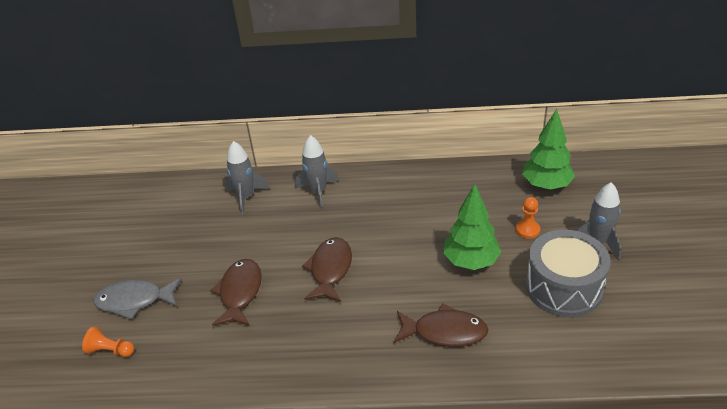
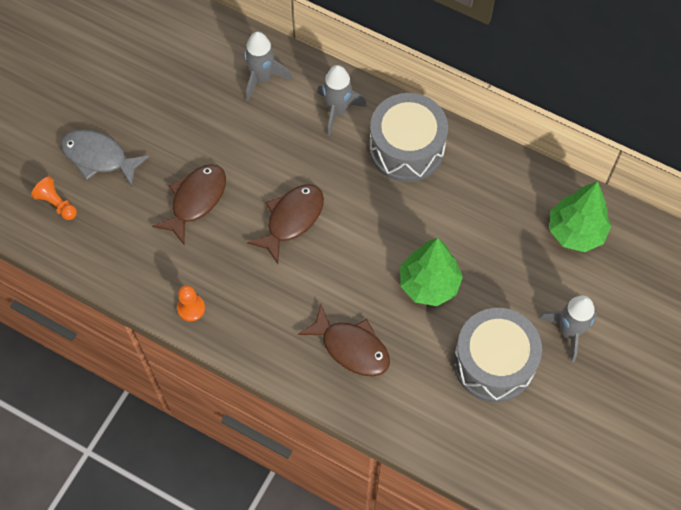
camera: 25 degrees right, 25 degrees up
orange pawn [516,197,540,239] -> orange pawn moved to [177,285,205,322]
none -> grey drum [369,93,448,182]

